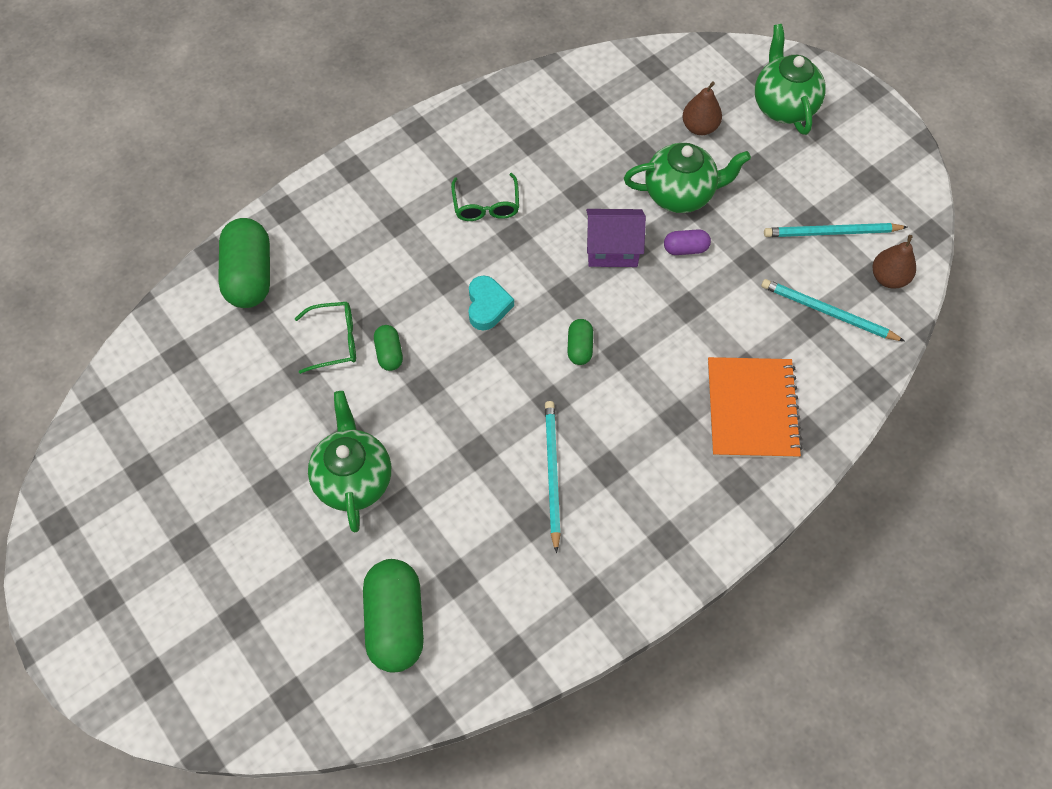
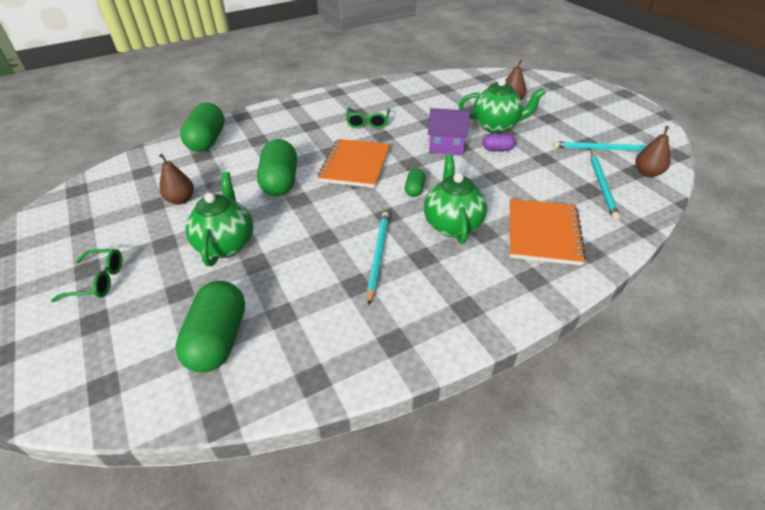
camera: 10 degrees right, 20 degrees down
green glasses [295,302,356,374] -> green glasses moved to [51,249,122,302]
green capsule [374,325,403,371] -> green capsule [257,139,297,196], size x2.02
turquoise heart [468,275,514,331] -> orange notebook [318,139,390,188]
green teapot [755,24,826,135] -> green teapot moved to [424,154,487,244]
turquoise pencil [761,279,904,341] -> turquoise pencil turned 120 degrees counterclockwise [590,152,620,220]
none -> brown pear [159,154,194,204]

